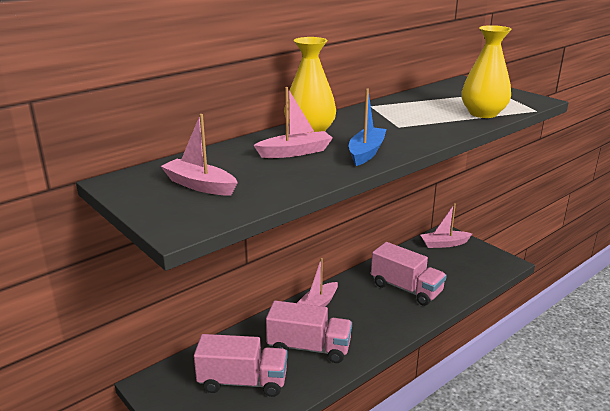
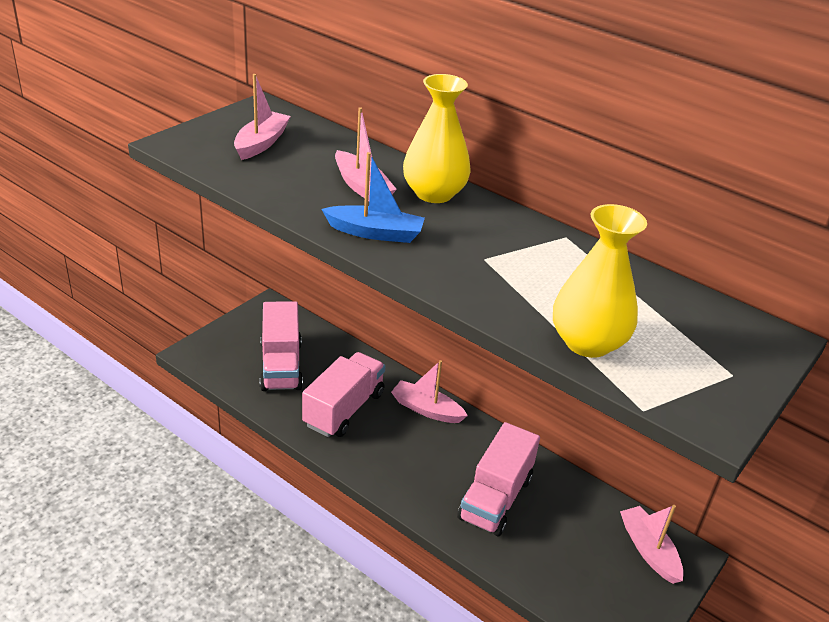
camera: 75 degrees right, 10 degrees up
pink truck [266,300,352,363] -> pink truck turned 150 degrees counterclockwise [302,352,385,437]

